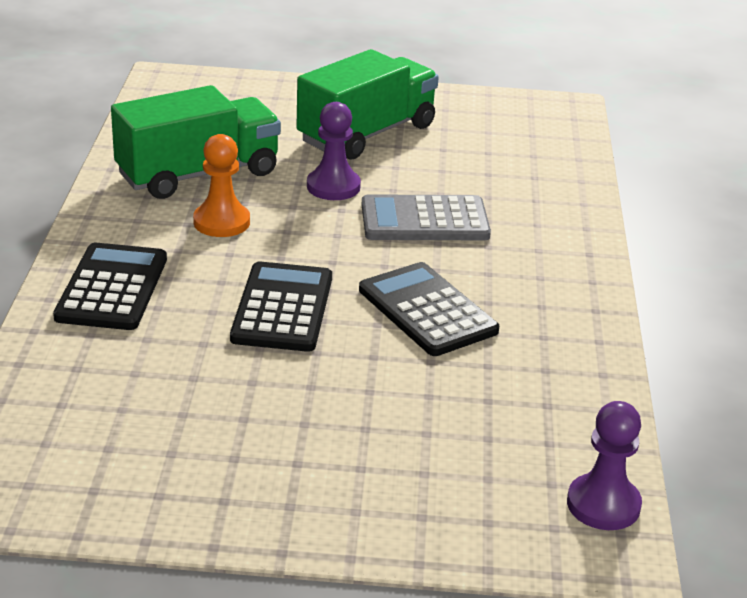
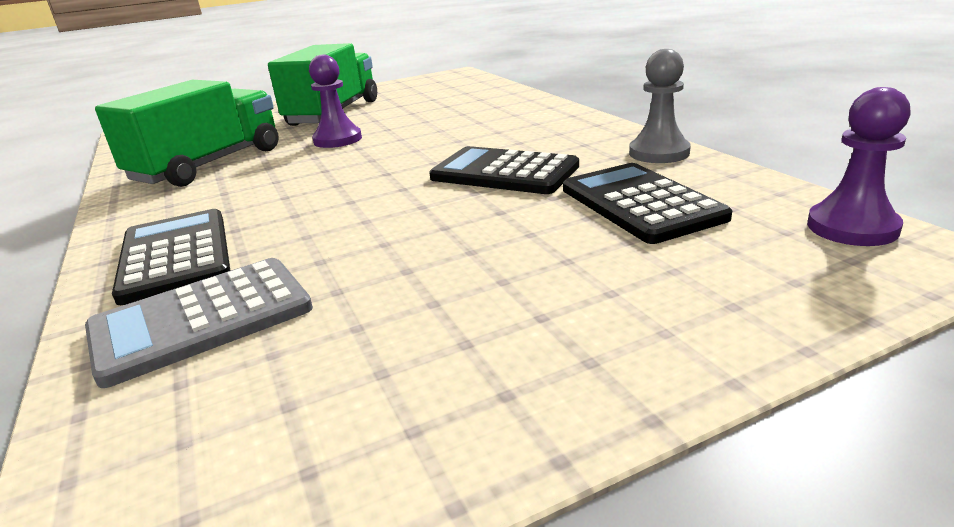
camera: 25 degrees left, 5 degrees down
orange pawn [193,134,250,237] -> none
black calculator [230,261,332,352] -> black calculator moved to [563,163,732,244]
grey calculator [362,194,491,240] -> grey calculator moved to [85,258,313,388]
none -> grey pawn [629,49,691,163]

